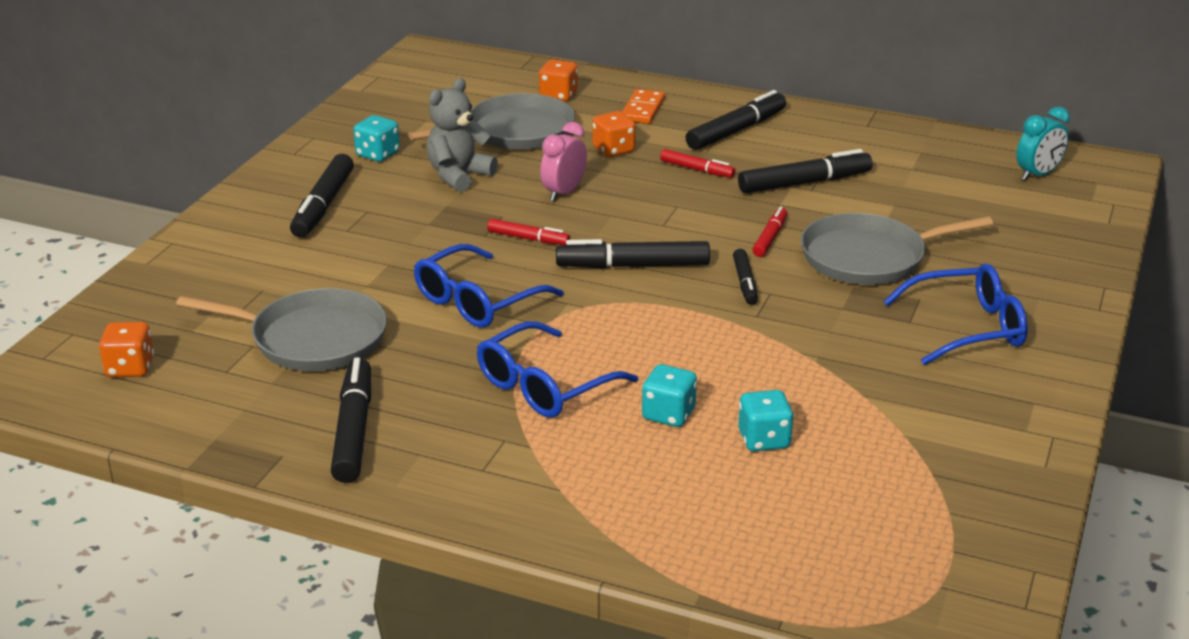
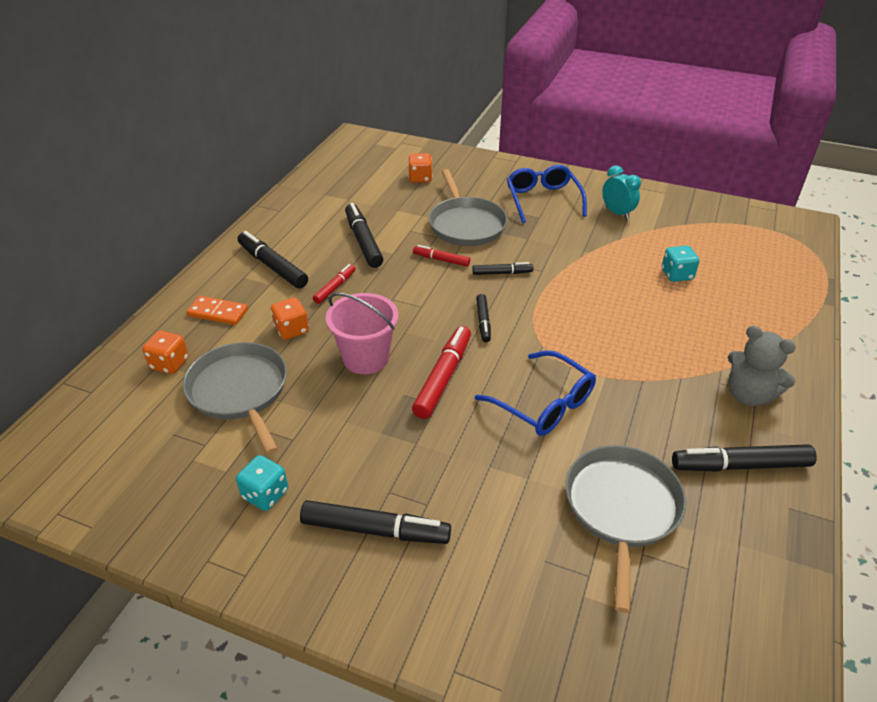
camera: 90 degrees left, 10 degrees up
orange dice [99,322,154,377] -> orange dice moved to [408,153,432,183]
grey teddy bear [427,78,498,192] -> grey teddy bear moved to [728,326,796,406]
blue glasses [477,321,638,418] -> none
red marker [487,219,570,245] -> red marker [412,326,471,419], size x1.74
pink clock [540,122,587,202] -> pink bucket [326,292,398,374]
black marker [556,239,710,269] -> black marker [476,294,491,342], size x0.58
turquoise dice [642,364,697,427] -> none
turquoise clock [1016,107,1070,181] -> turquoise clock moved to [602,165,641,220]

